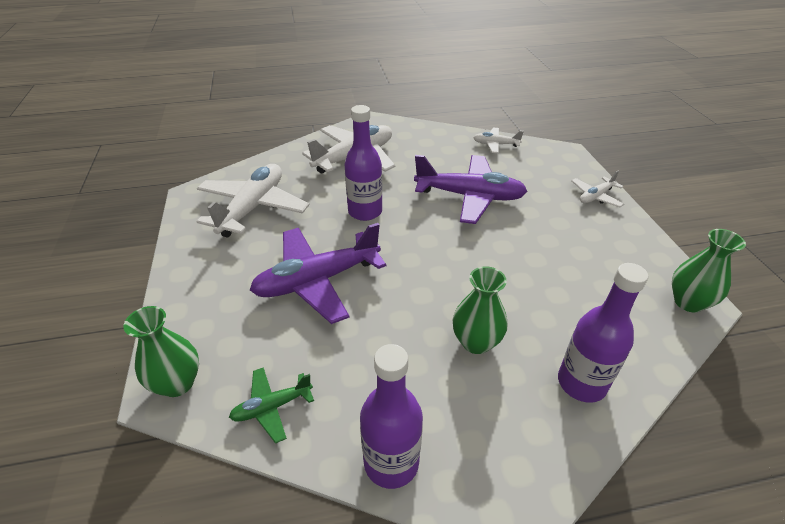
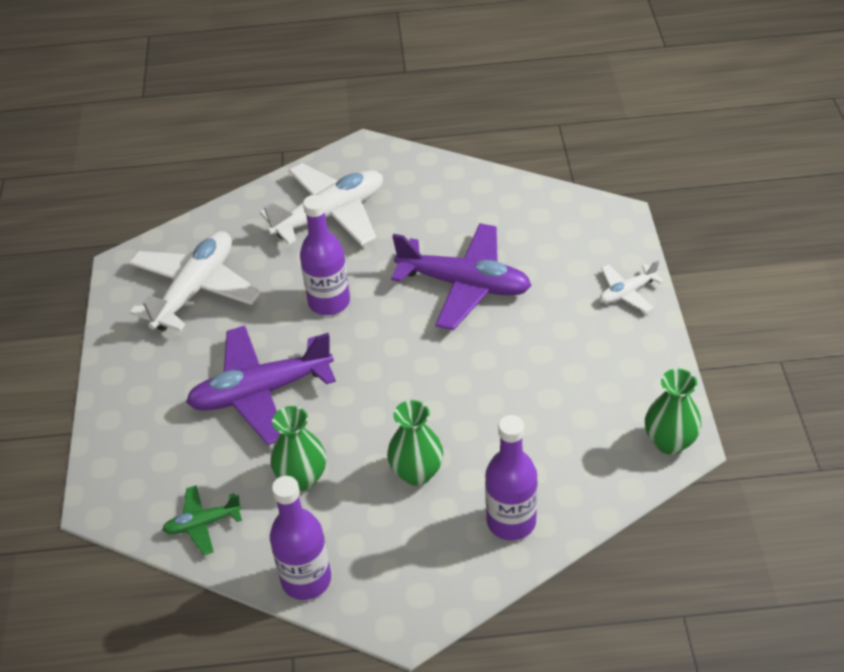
camera: 10 degrees right, 5 degrees up
green vase [123,306,199,397] -> green vase moved to [270,406,326,491]
white plane [473,128,524,153] -> none

